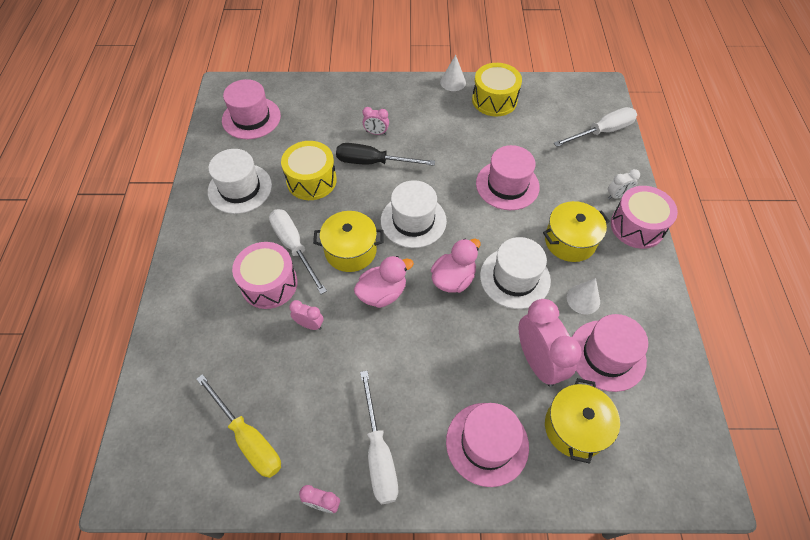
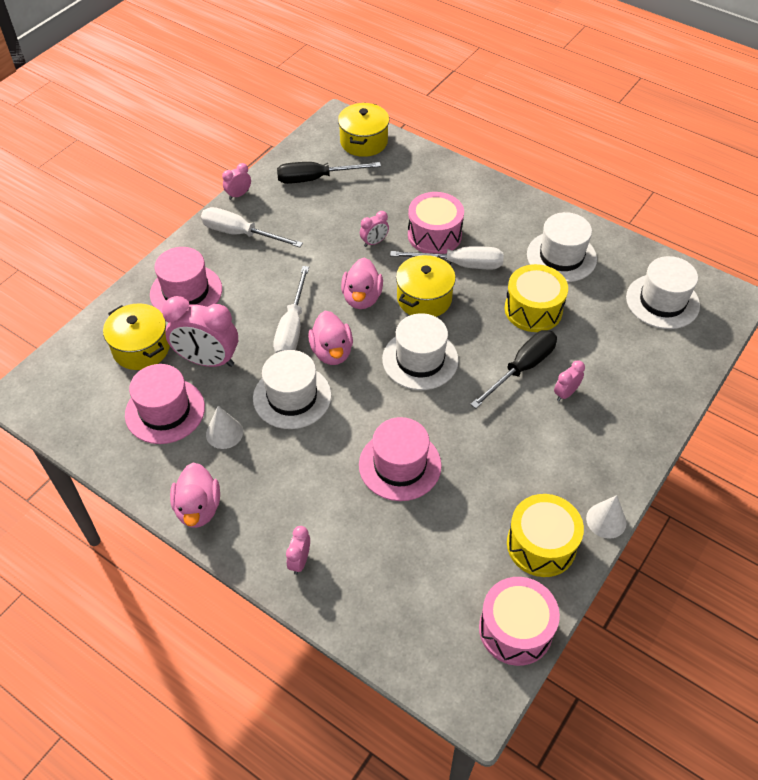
camera: 125 degrees right, 5 degrees down
yellow screwdriver [196,374,281,478] -> black screwdriver [277,162,381,184]
pink hat [222,79,281,139] -> white hat [626,256,700,329]
yellow pot [543,201,610,262] -> yellow pot moved to [338,103,389,157]
white screwdriver [554,107,637,147] -> white screwdriver moved to [273,266,309,353]
white clock [608,169,640,199] -> pink clock [286,526,310,575]
pink drum [611,186,678,249] -> pink drum moved to [479,577,560,666]
none -> pink duck [170,462,220,528]

